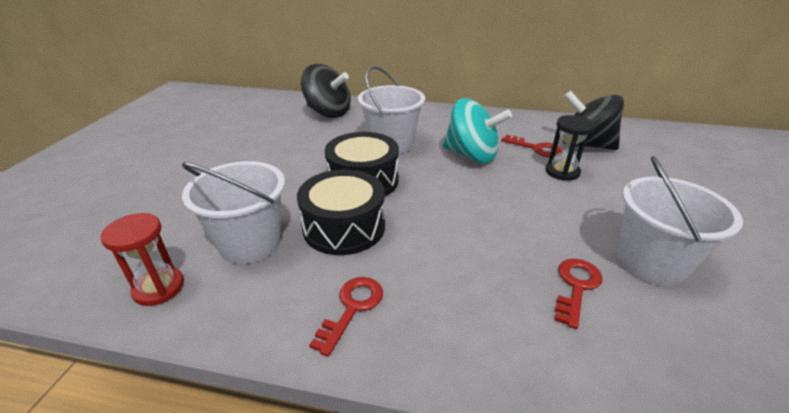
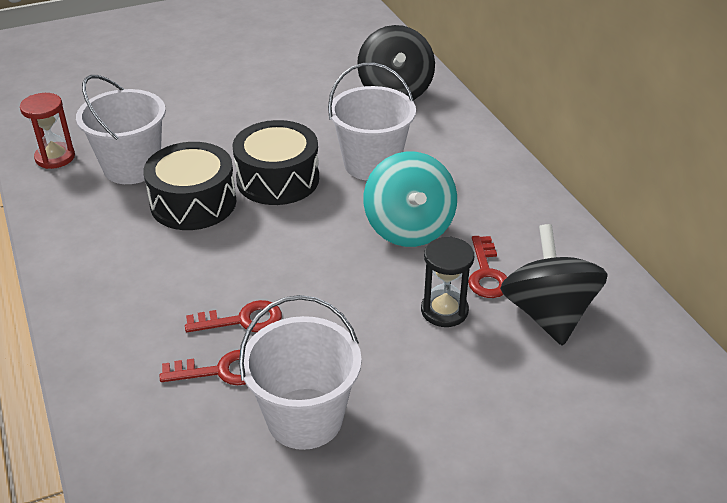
camera: 55 degrees right, 5 degrees up
red key [309,277,383,357] -> red key moved to [185,300,282,332]

